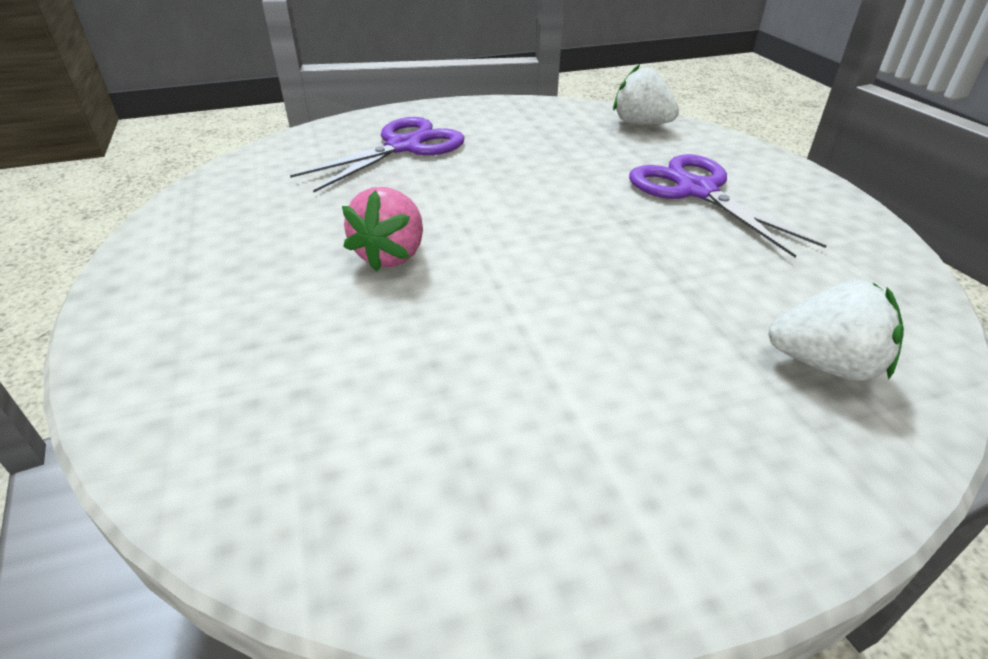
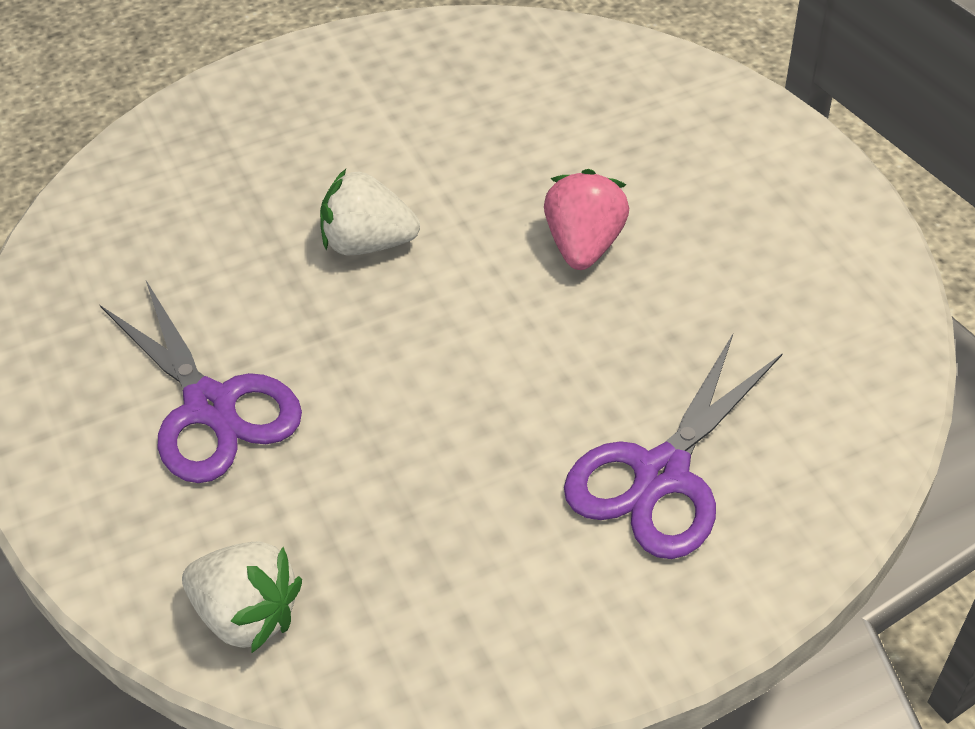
camera: 175 degrees right, 10 degrees up
white strawberry [768,280,904,381] -> white strawberry moved to [320,169,420,255]

